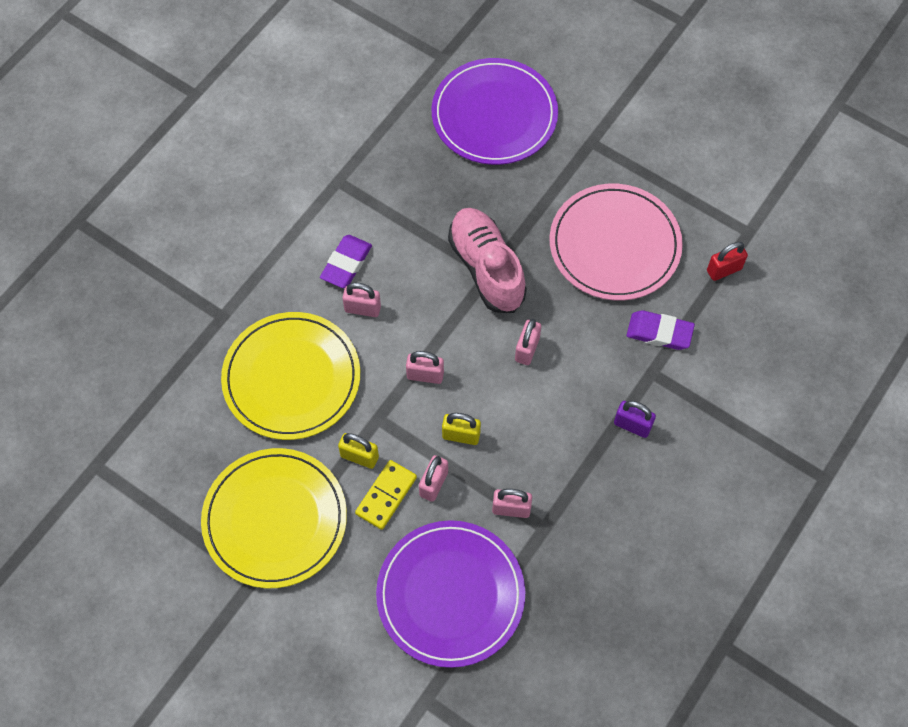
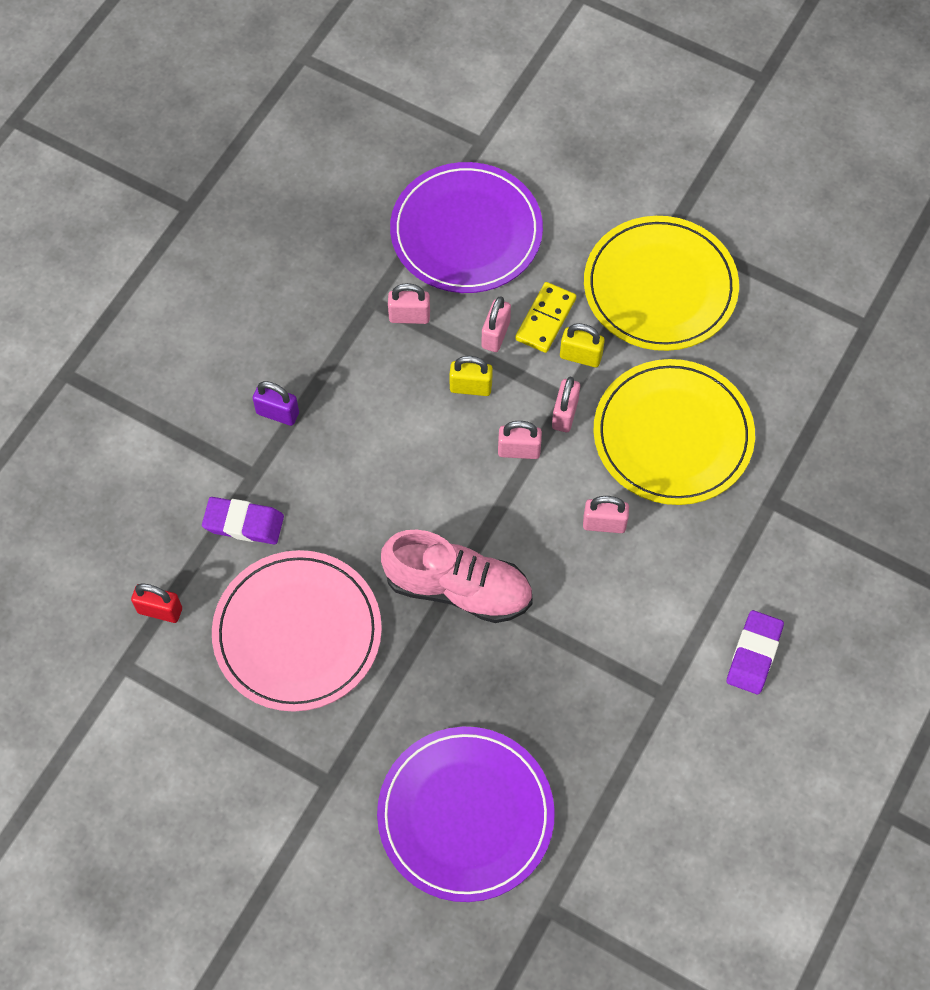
camera: 175 degrees right, 0 degrees up
purple eraser [320,235,372,288] -> purple eraser moved to [727,610,784,694]
pink shoe [448,208,527,313] -> pink shoe turned 45 degrees counterclockwise [381,530,533,623]
pink padlock [515,319,541,365] -> pink padlock moved to [552,377,580,432]
red padlock [707,242,748,281] -> red padlock turned 45 degrees clockwise [131,584,182,623]

